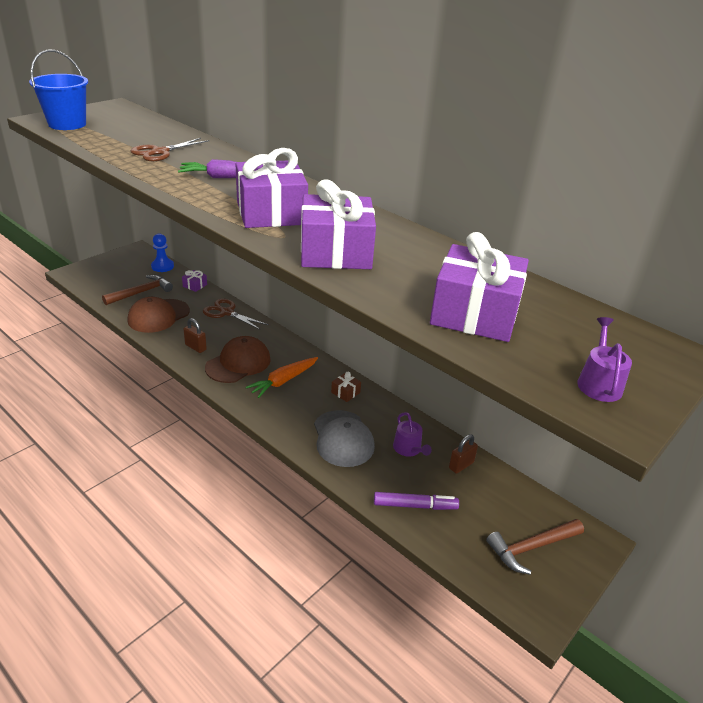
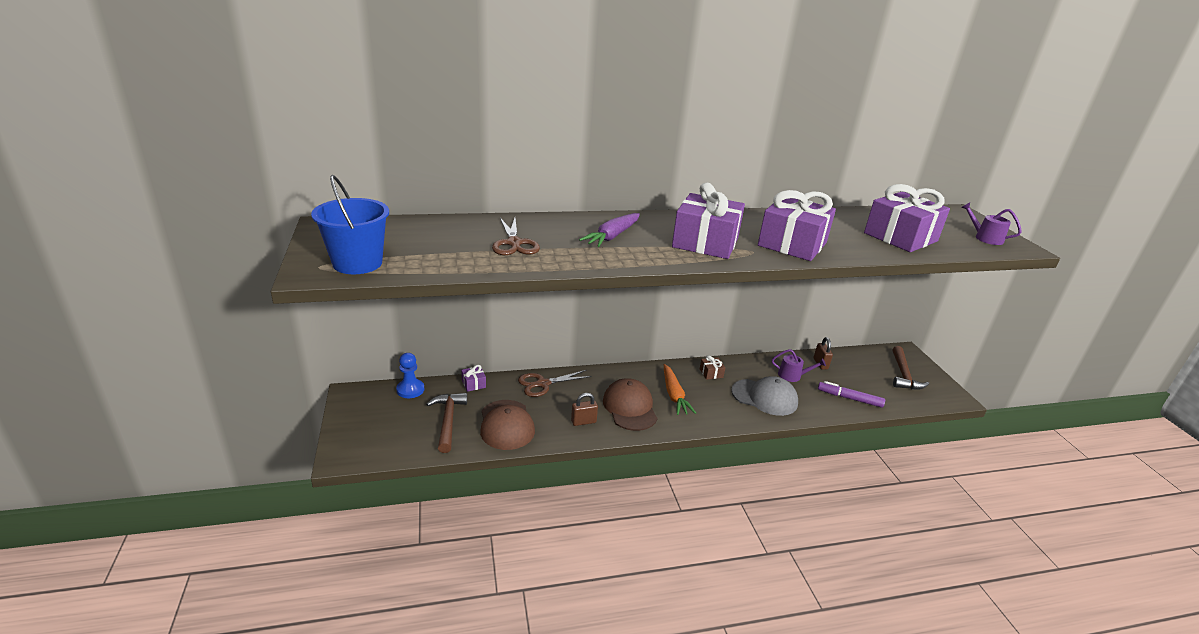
camera: 55 degrees left, 5 degrees down
purple marker [374,492,459,510] -> purple marker turned 105 degrees counterclockwise [818,381,885,408]

